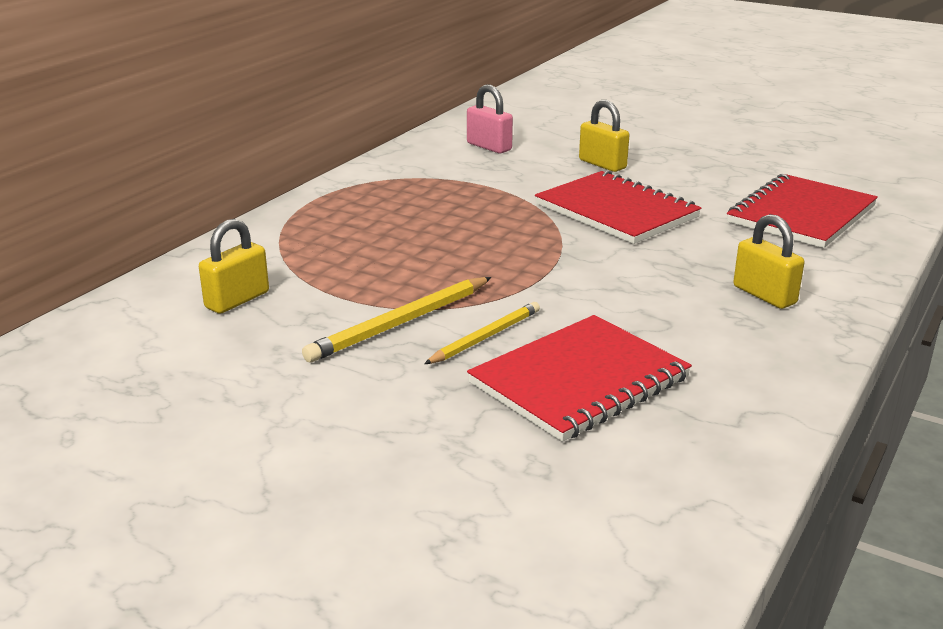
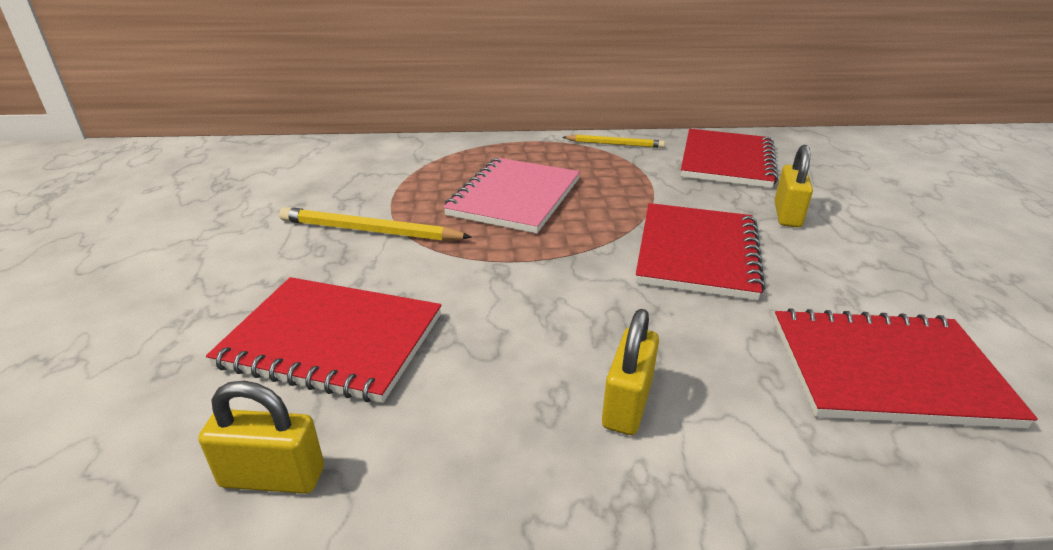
camera: 55 degrees right, 5 degrees up
yellow padlock [199,219,269,314] -> yellow padlock moved to [198,381,324,494]
yellow pencil [424,302,540,364] -> yellow pencil moved to [563,135,665,148]
pink padlock [467,85,513,153] -> red notebook [681,129,778,188]
none -> pink notebook [443,158,580,233]

